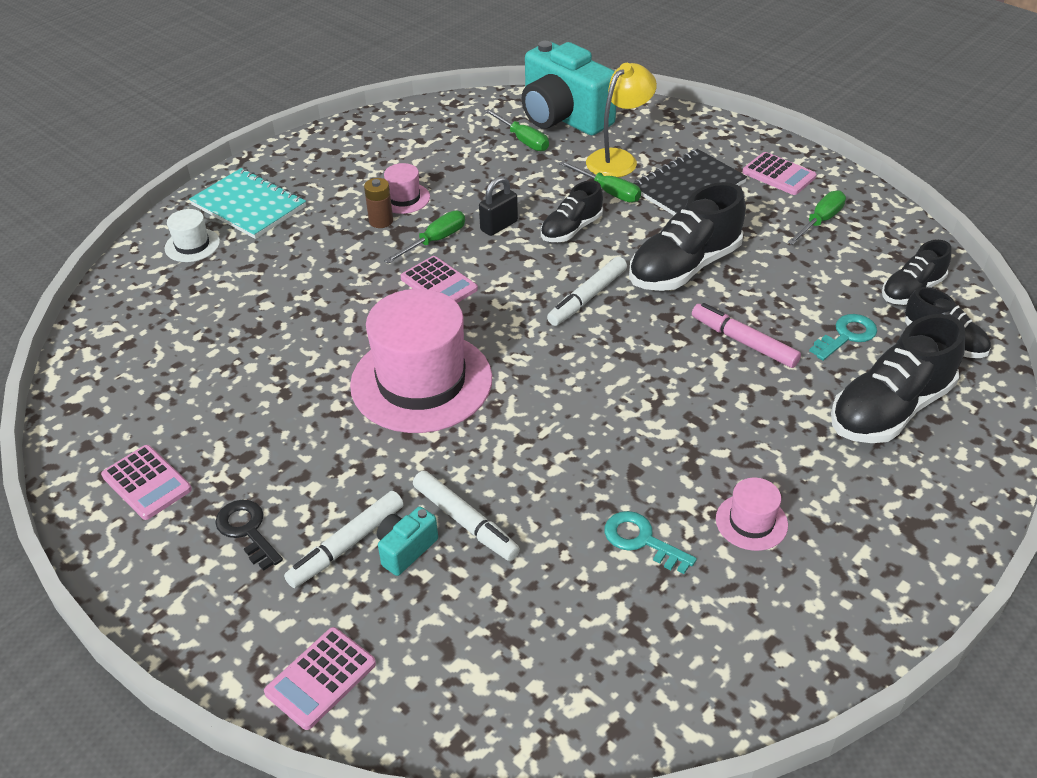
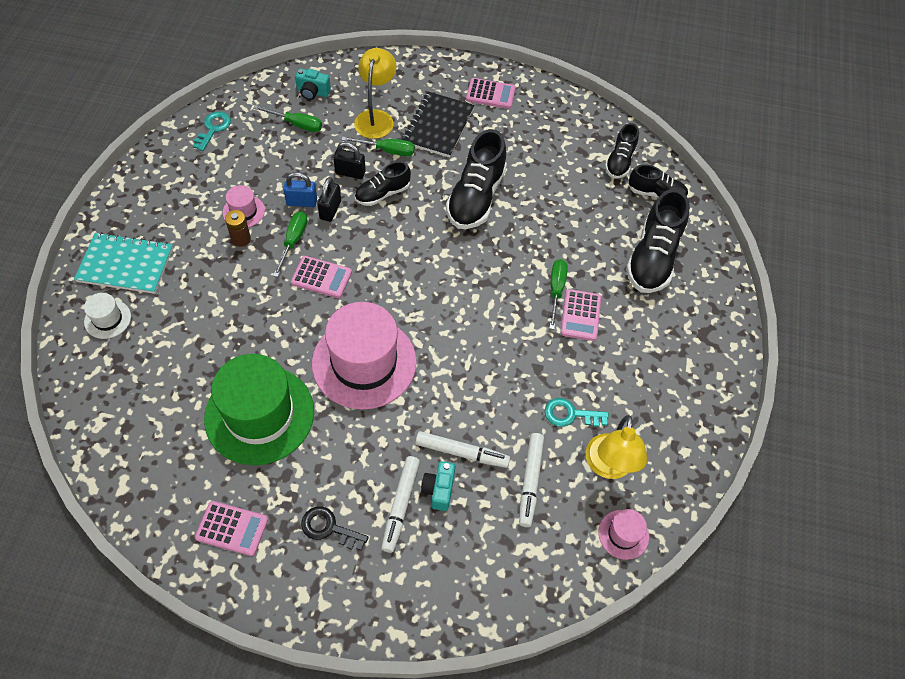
camera: 35 degrees left, 15 degrees up
pink calculator [264,627,376,730] -> pink calculator moved to [560,289,601,341]
turquoise camera [521,41,616,135] -> turquoise camera [295,69,331,100], size x0.43
black shoe [541,180,603,242] -> black shoe turned 45 degrees clockwise [355,161,411,206]
white marker [547,256,627,326] -> white marker moved to [519,433,544,527]
pink marker [692,303,801,368] -> none
pink hat [716,478,788,551] -> pink hat moved to [598,509,649,560]
green screwdriver [788,190,846,245] -> green screwdriver moved to [549,259,568,329]
turquoise key [809,314,877,361] -> turquoise key moved to [193,111,231,151]
none -> green hat [204,354,314,465]
none -> blue padlock [283,172,317,207]
none -> black padlock [333,142,366,179]
none -> yellow lamp [586,415,647,479]

